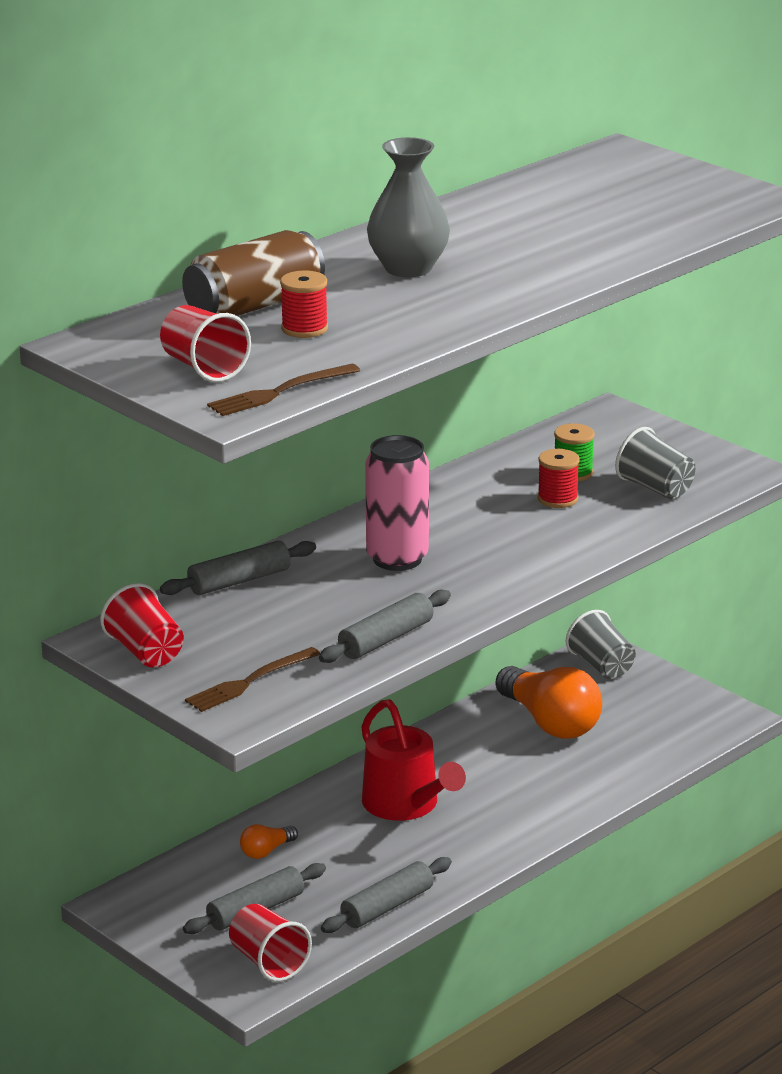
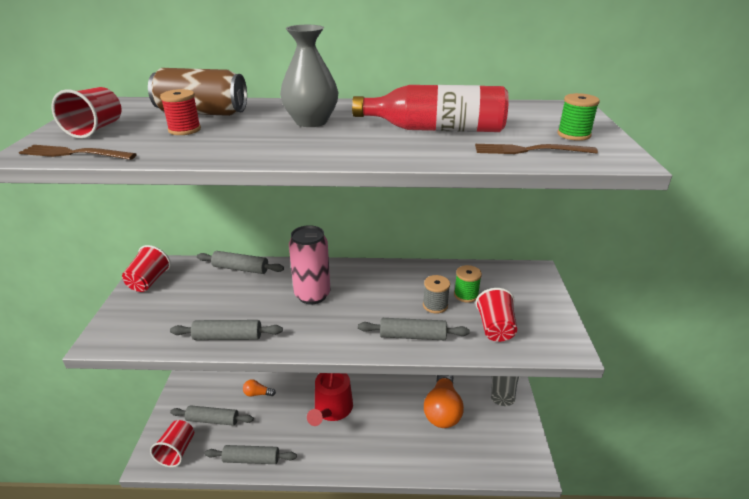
camera: 45 degrees right, 5 degrees up
brown fork [185,647,320,712] -> brown fork moved to [475,144,598,154]
red spool [538,449,580,508] -> grey spool [423,275,450,314]
grey cup [615,427,695,499] -> red cup [475,288,517,342]
none -> red bottle [352,85,509,132]
none -> grey rolling pin [358,318,470,340]
none -> green spool [557,93,600,141]

